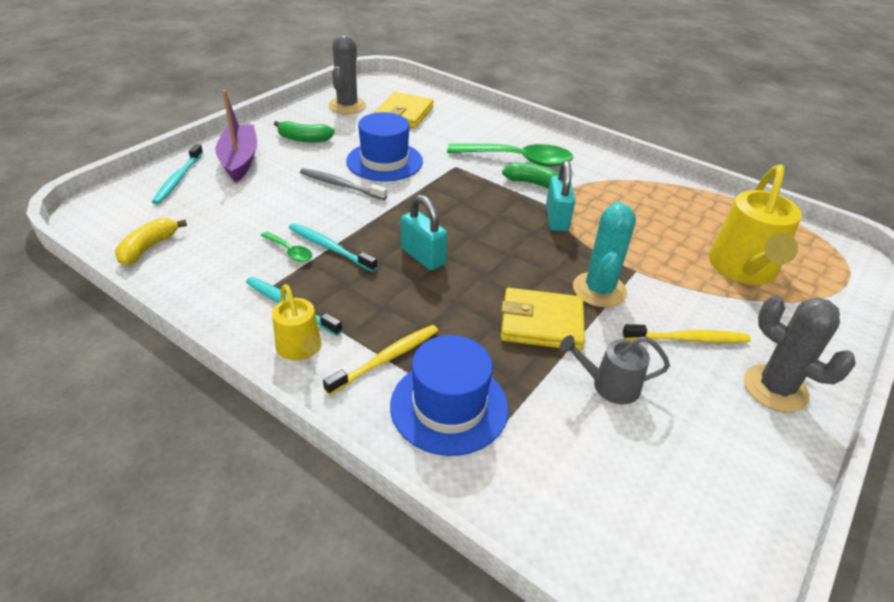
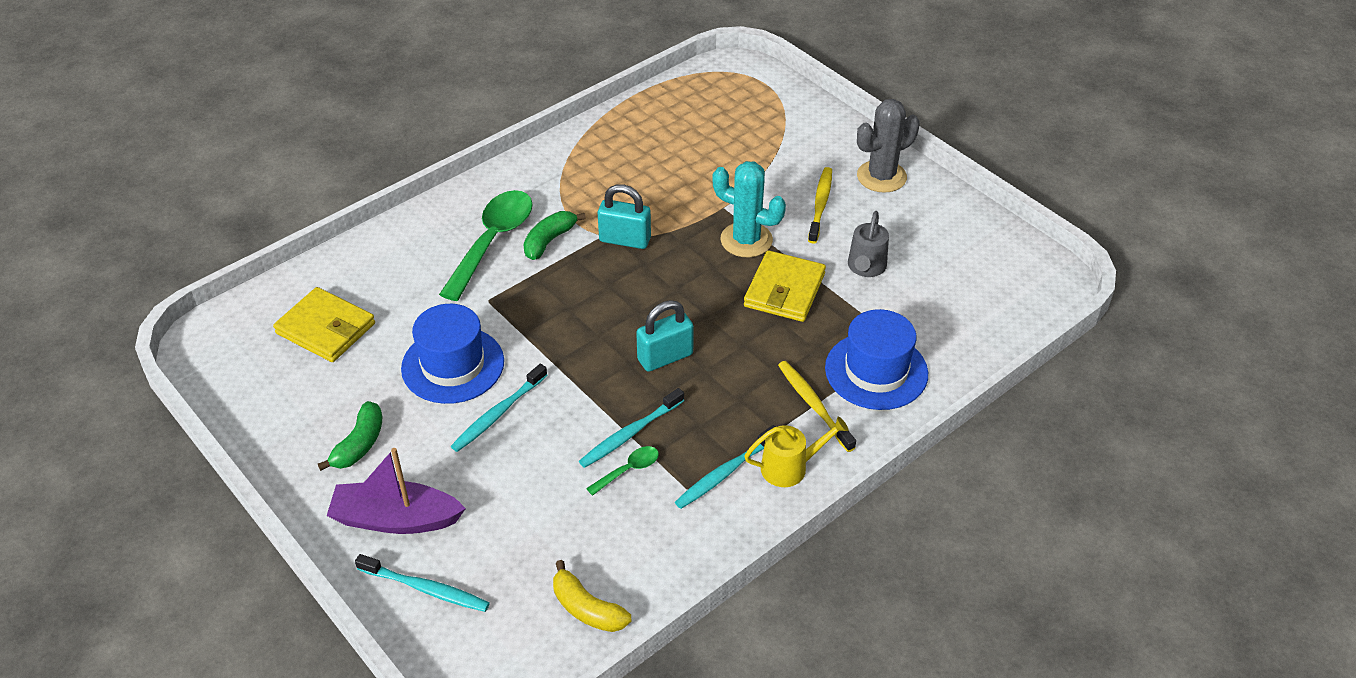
camera: 75 degrees left, 5 degrees up
grey toothbrush [300,168,387,200] -> turquoise toothbrush [451,364,547,452]
grey cactus [328,35,366,114] -> none
yellow watering can [709,164,802,285] -> none

